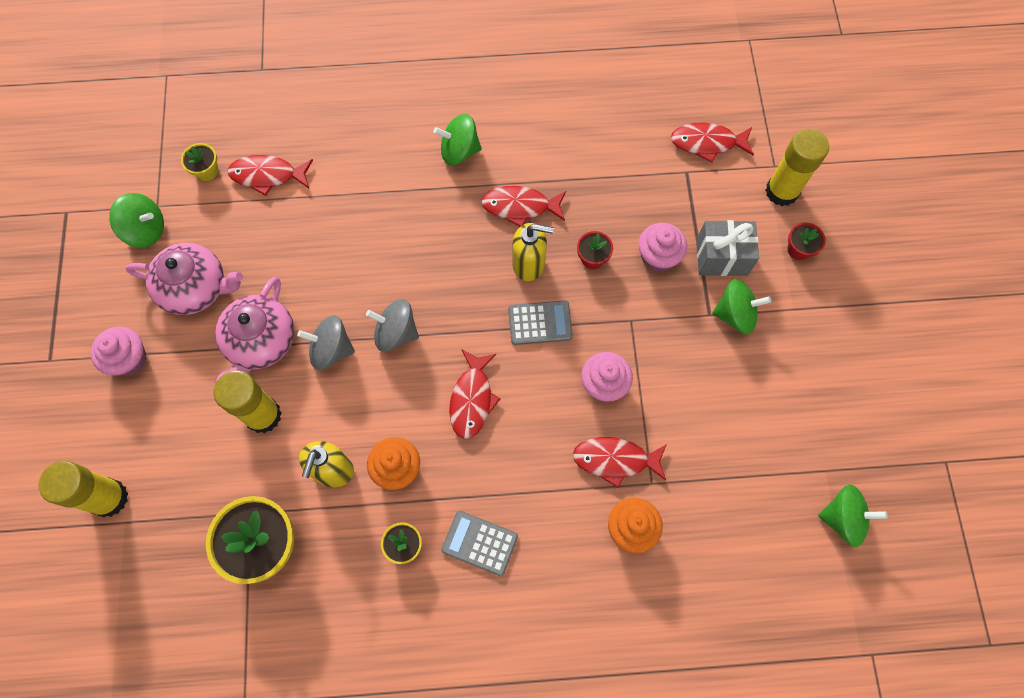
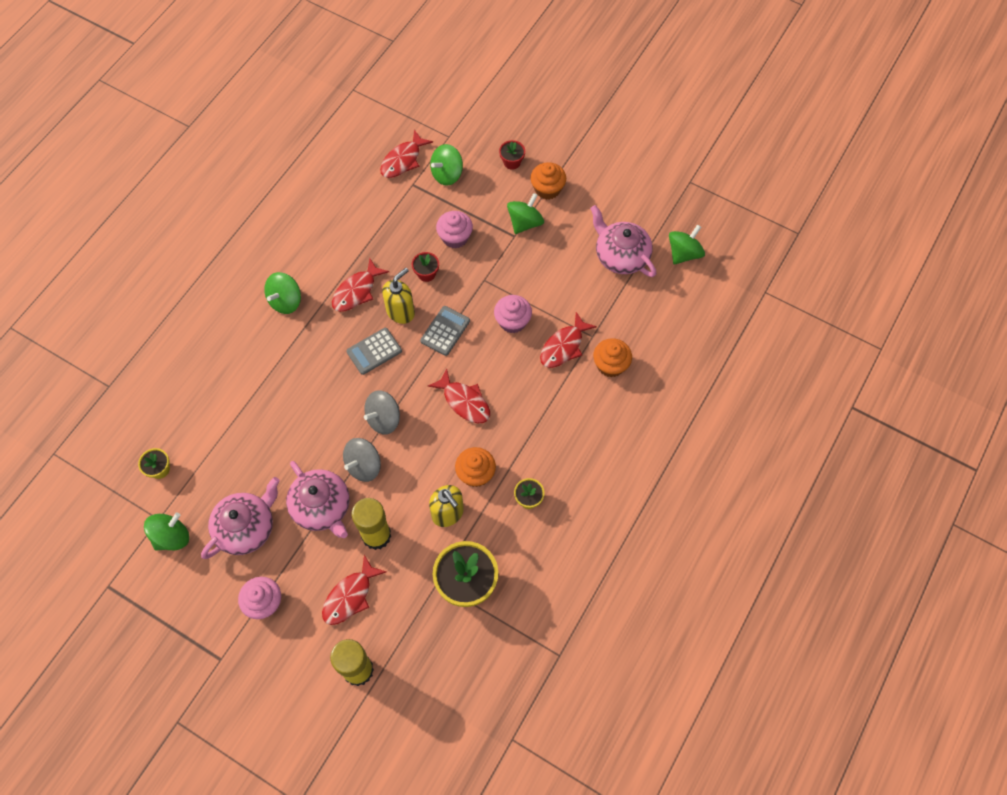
camera: 55 degrees left, 5 degrees down
red fish [227,155,313,196] -> red fish moved to [322,555,386,625]
grey calculator [442,511,518,576] -> grey calculator moved to [346,328,402,375]
grey gift [696,220,759,276] -> none
yellow glue stick [765,129,829,206] -> none
none -> green spinning top [430,144,463,186]
none -> orange cupcake [530,162,566,200]
none -> pink teapot [590,205,656,277]

